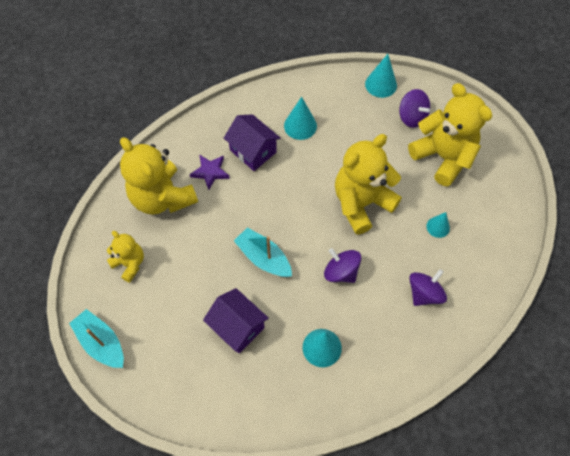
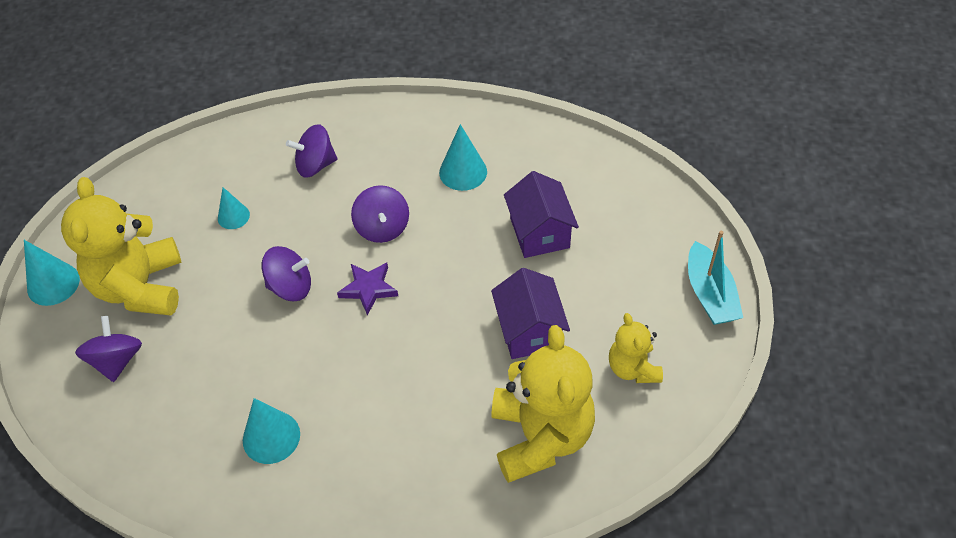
camera: 145 degrees left, 10 degrees down
purple star [190,155,230,190] -> purple star moved to [337,263,398,315]
purple house [224,114,281,171] -> purple house moved to [491,268,570,359]
turquoise boat [234,227,292,277] -> none
yellow teddy bear [335,134,402,235] -> purple spinning top [262,246,311,301]
turquoise cone [365,54,397,98] -> turquoise cone moved to [24,240,80,306]

